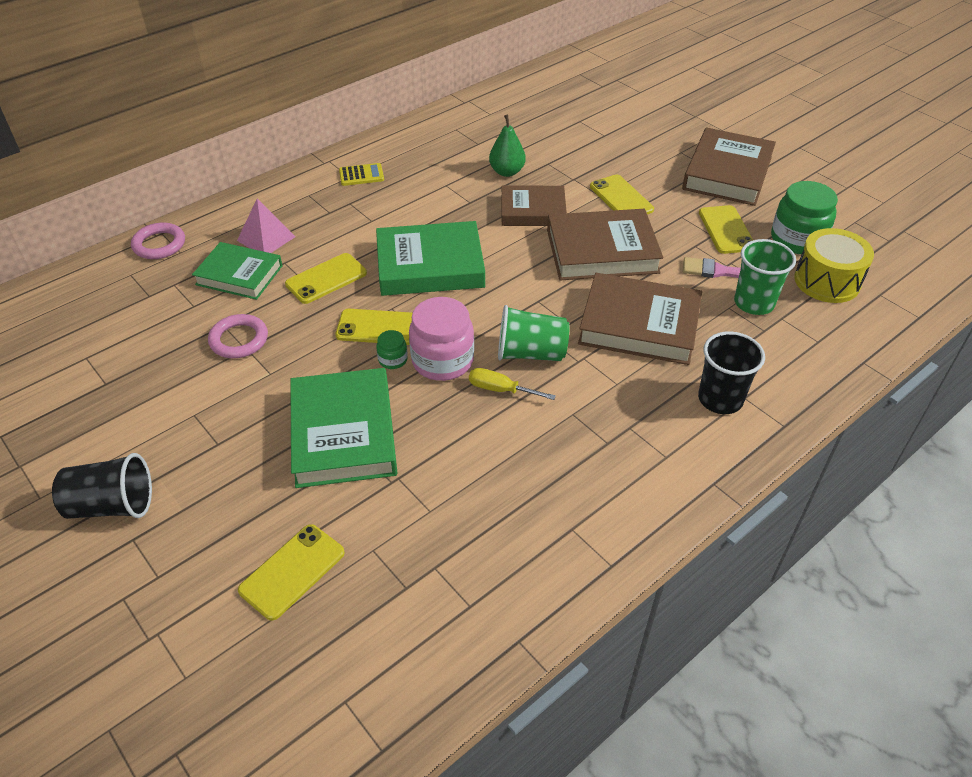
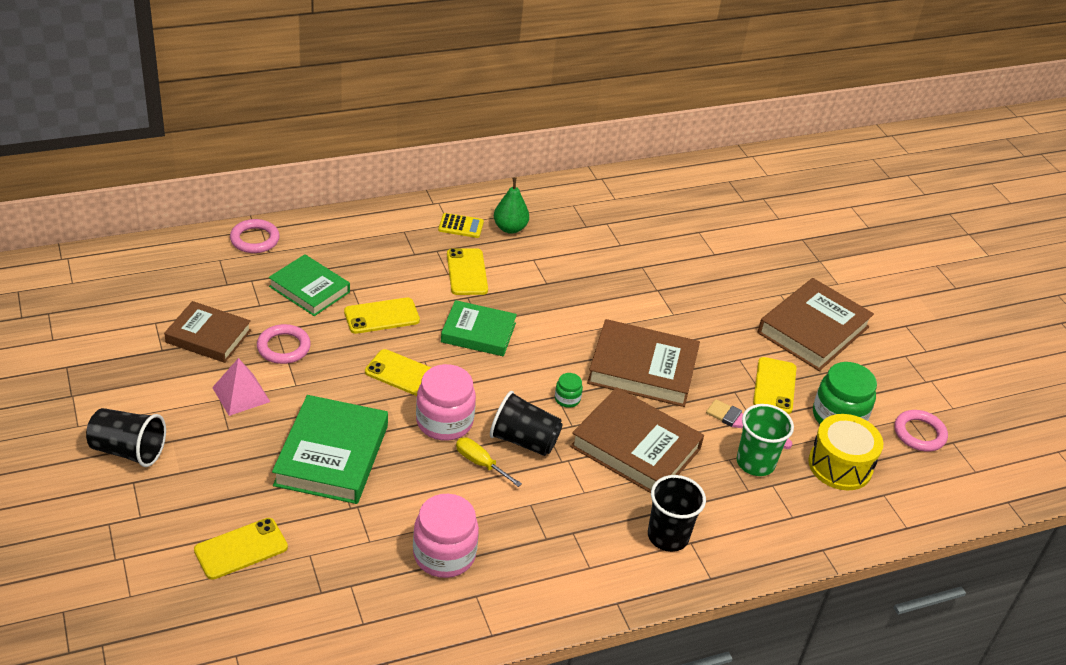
camera: 15 degrees right, 5 degrees down
pink pyramid [237,199,296,253] -> pink pyramid moved to [212,358,270,416]
green book [376,221,485,296] -> green book [441,300,517,356], size x0.67
green jar [376,330,408,369] -> green jar moved to [555,373,583,408]
green pear [489,115,526,177] -> green pear moved to [494,177,529,234]
green cup [498,305,569,361] -> black cup [490,391,563,456]
brown book [501,185,567,226] -> brown book moved to [164,301,251,363]
yellow phone [590,174,654,214] -> yellow phone moved to [447,248,488,295]
none -> pink jar [413,494,479,578]
none -> pink ring [894,410,948,452]

